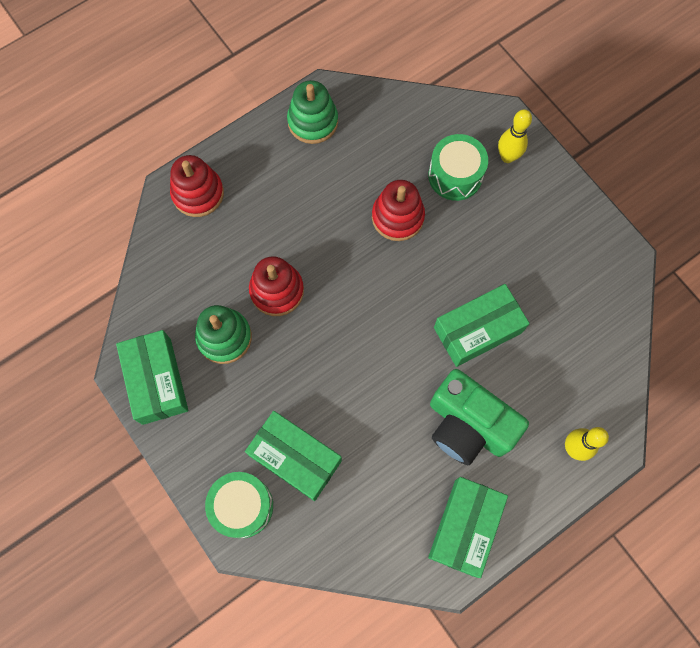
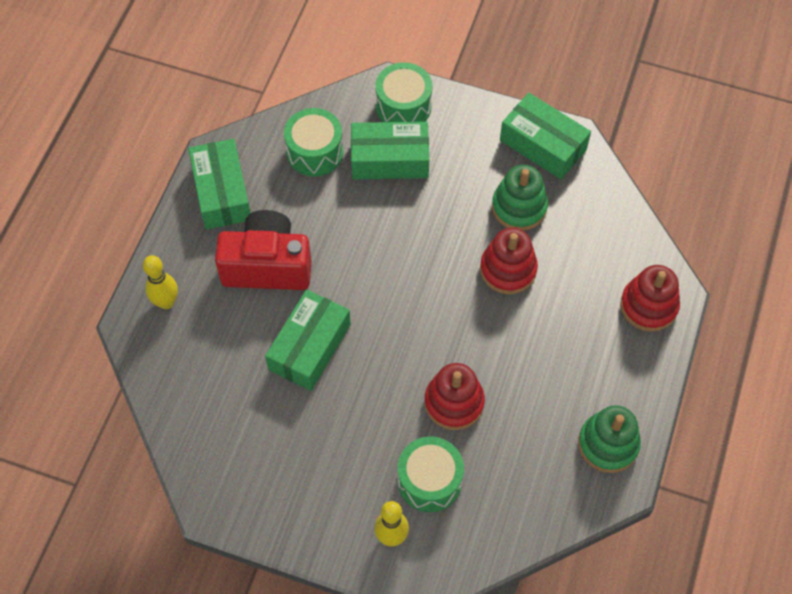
camera: 145 degrees right, 10 degrees down
green camera [430,369,529,465] -> red camera [215,210,312,290]
none -> green drum [284,108,343,177]

